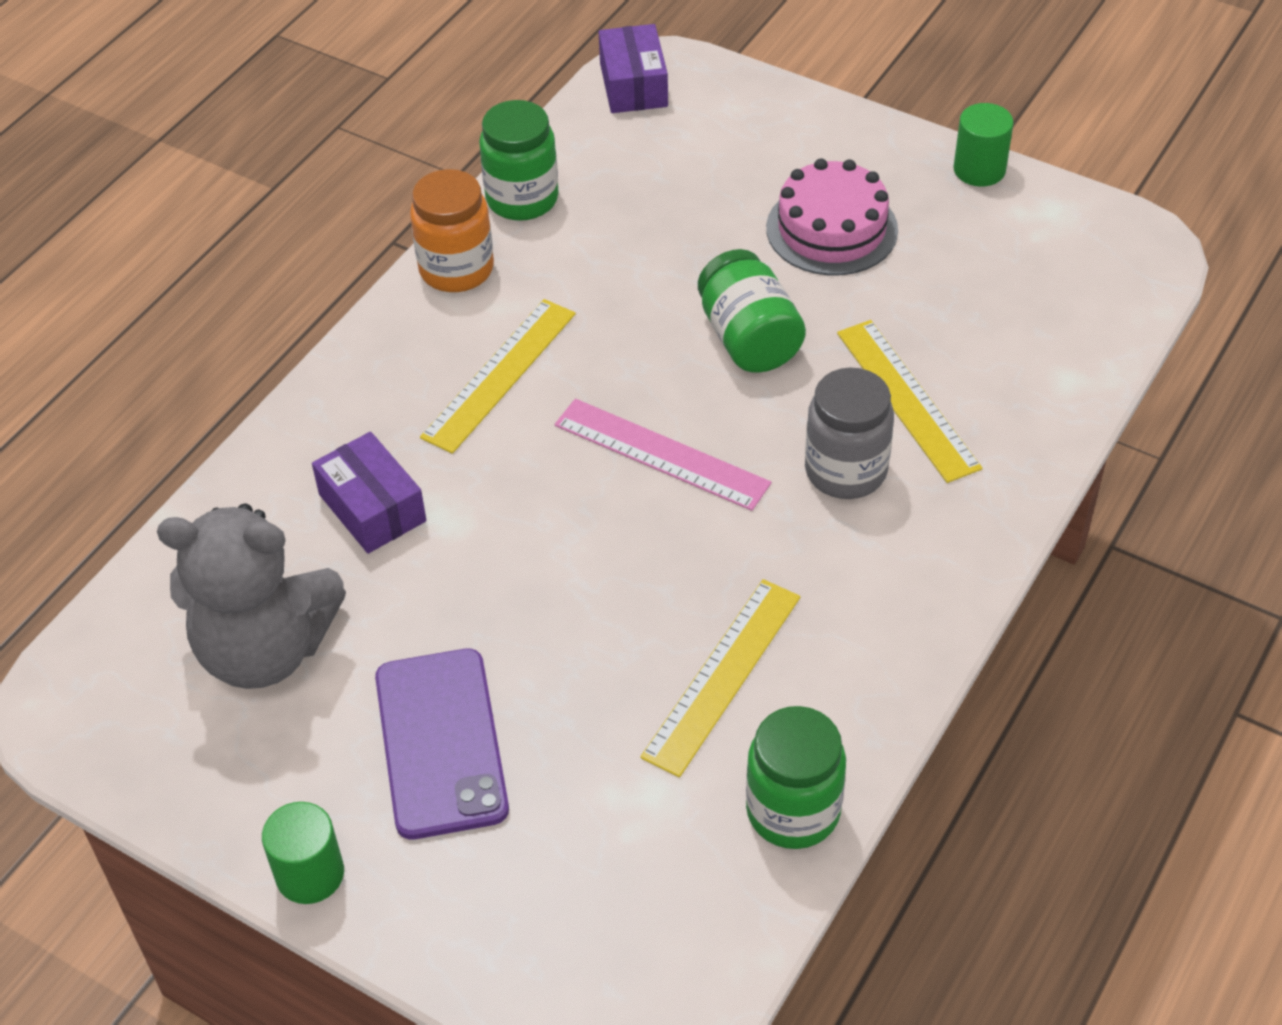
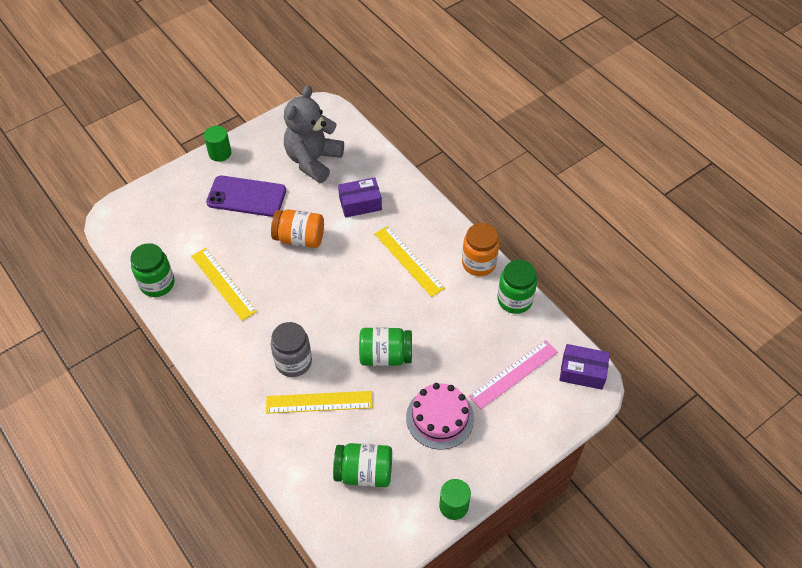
camera: 110 degrees right, 5 degrees up
pink ruler [555,399,772,511] -> pink ruler moved to [469,340,558,410]
none -> orange jar [271,209,324,248]
none -> green jar [333,443,392,487]

